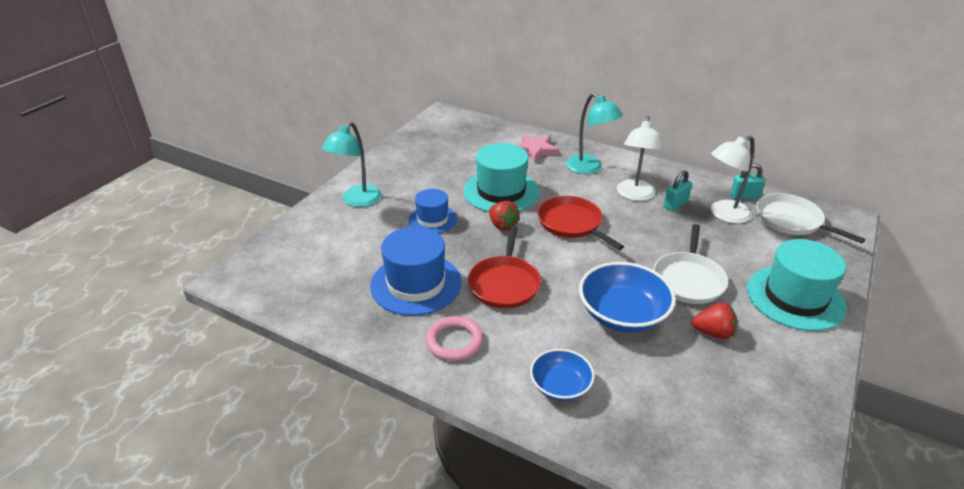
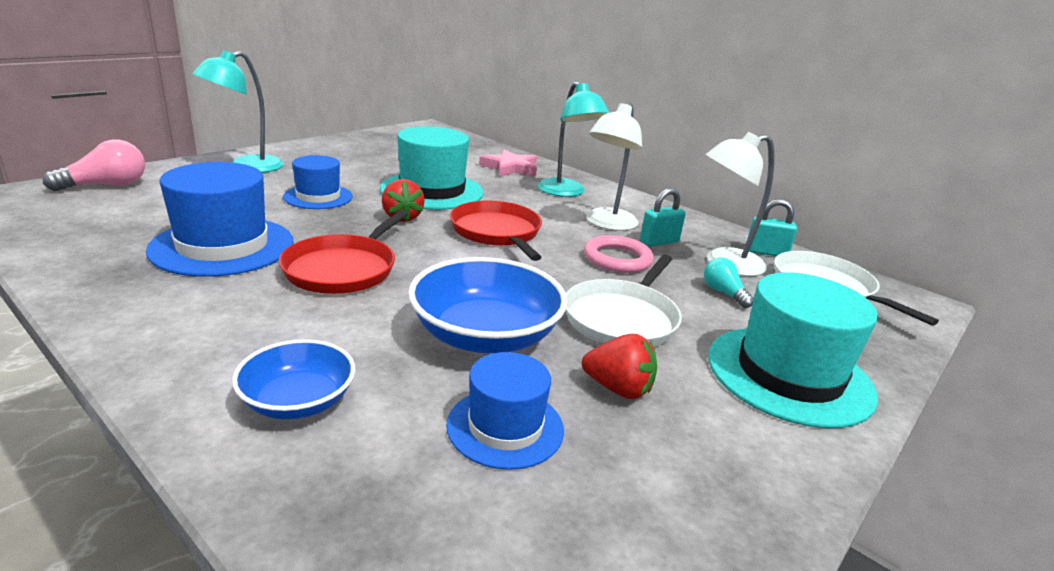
camera: 10 degrees right, 10 degrees down
pink ring [426,316,483,361] -> pink ring moved to [584,235,654,273]
none -> pink light bulb [43,139,145,191]
none -> blue hat [446,352,564,470]
none -> turquoise light bulb [704,258,754,308]

